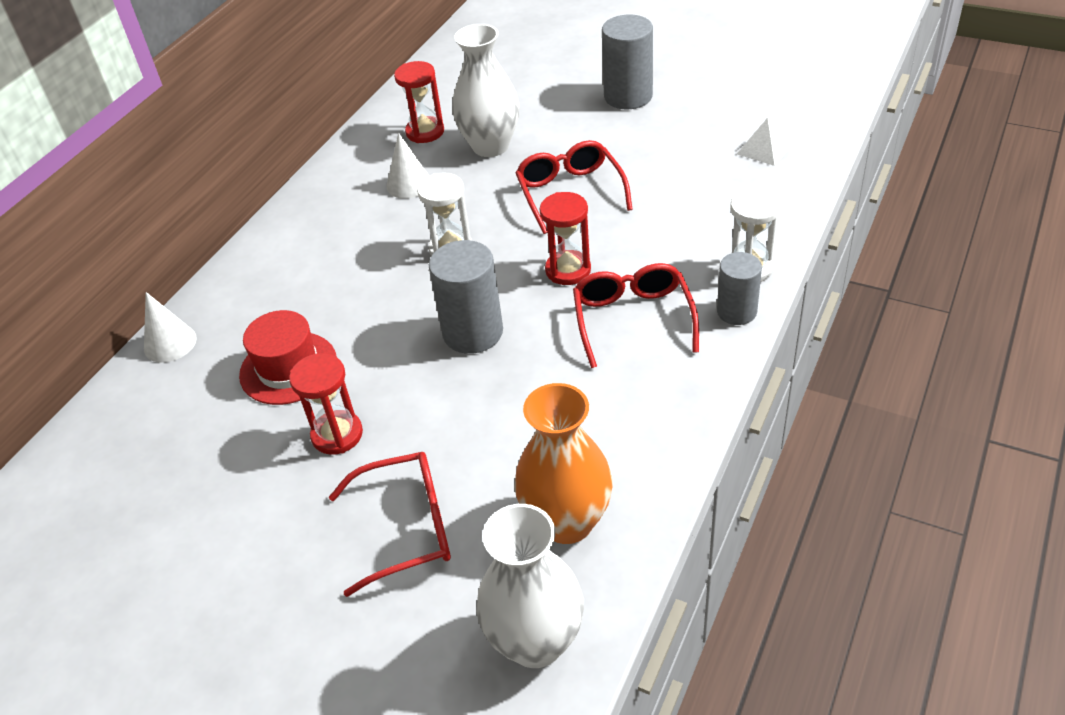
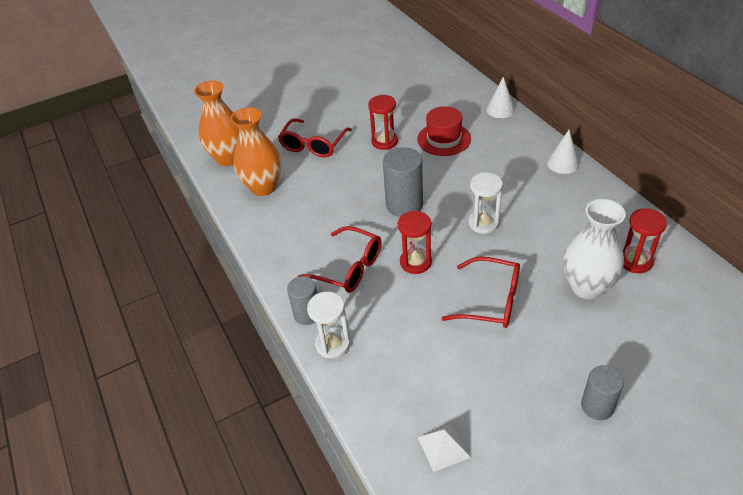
camera: 125 degrees right, 0 degrees up
white cone [386,133,429,199] -> white cone moved to [547,130,579,174]
white vase [477,504,584,668] -> orange vase [194,80,239,166]
grey cylinder [602,15,653,109] -> grey cylinder [581,365,624,420], size x0.64

